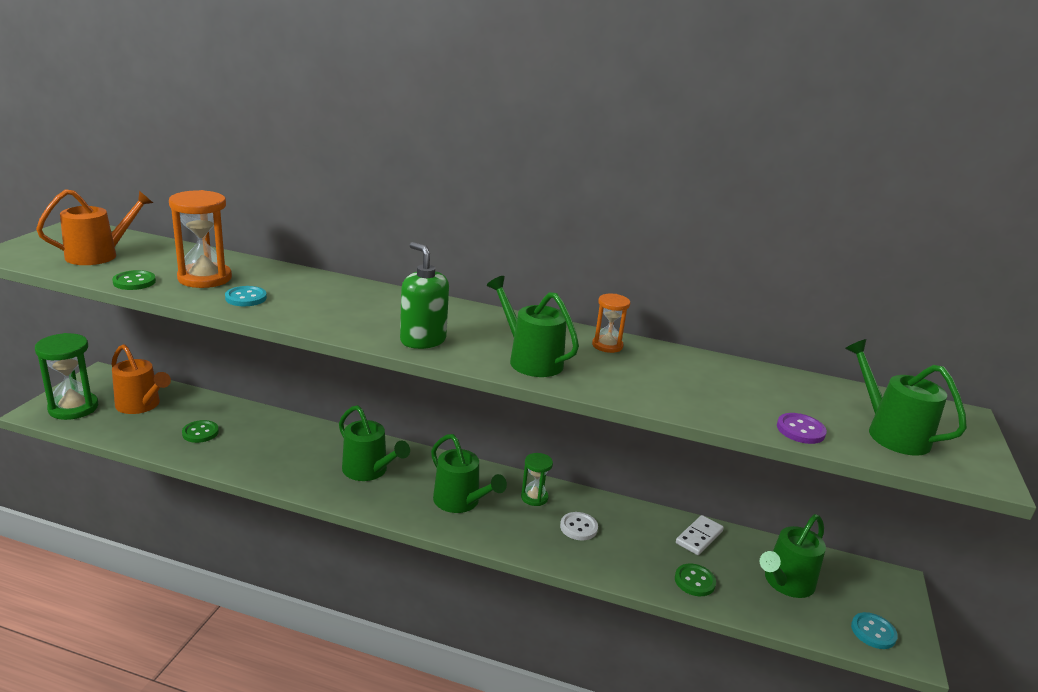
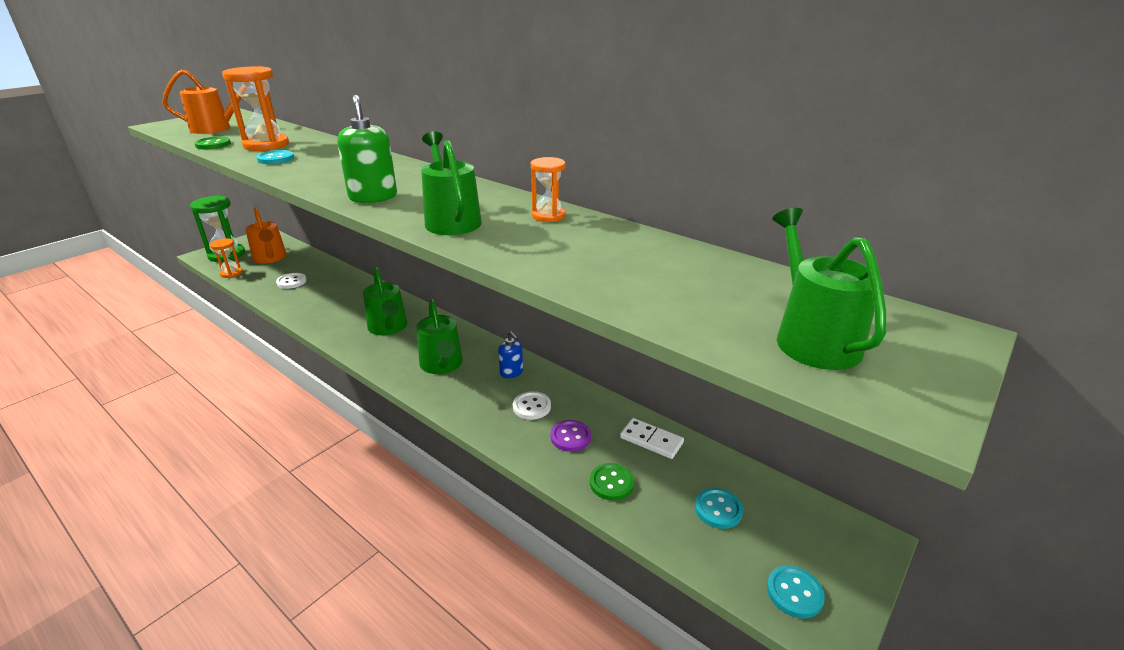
camera: 25 degrees right, 5 degrees up
green button [182,420,219,443] -> white button [276,273,306,289]
green hourglass [521,453,553,506] -> blue soap dispenser [498,331,523,378]
white domino [676,515,724,555] -> white domino turned 60 degrees clockwise [620,418,684,459]
green watering can [760,514,826,598] -> turquoise button [695,488,743,529]
purple button [777,413,827,444] -> purple button moved to [551,420,591,452]
none -> orange hourglass [210,238,243,278]

